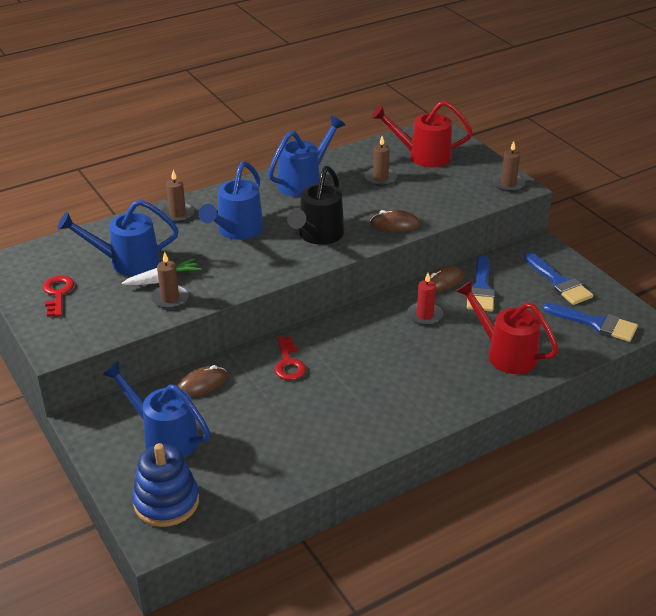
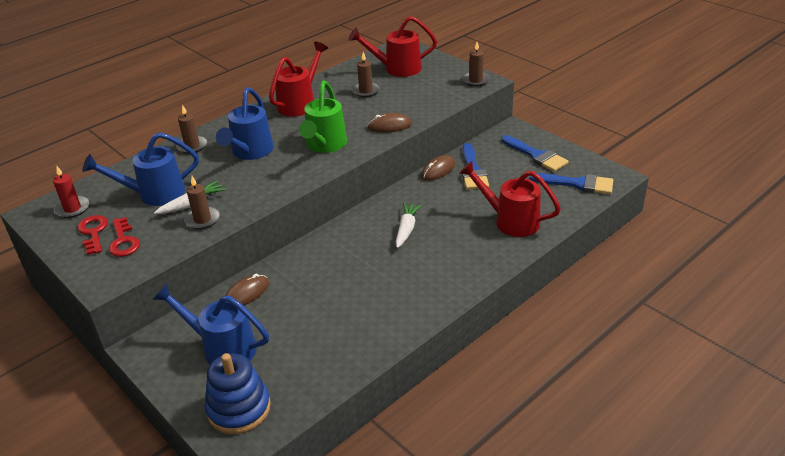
camera: 10 degrees left, 0 degrees up
blue watering can [268,116,345,197] -> red watering can [269,42,328,117]
red key [275,337,306,380] -> red key moved to [109,217,140,257]
black watering can [287,166,344,245] -> green watering can [299,81,347,153]
red candle [407,273,443,325] -> red candle moved to [53,166,89,218]
none -> white carrot [395,203,421,248]

